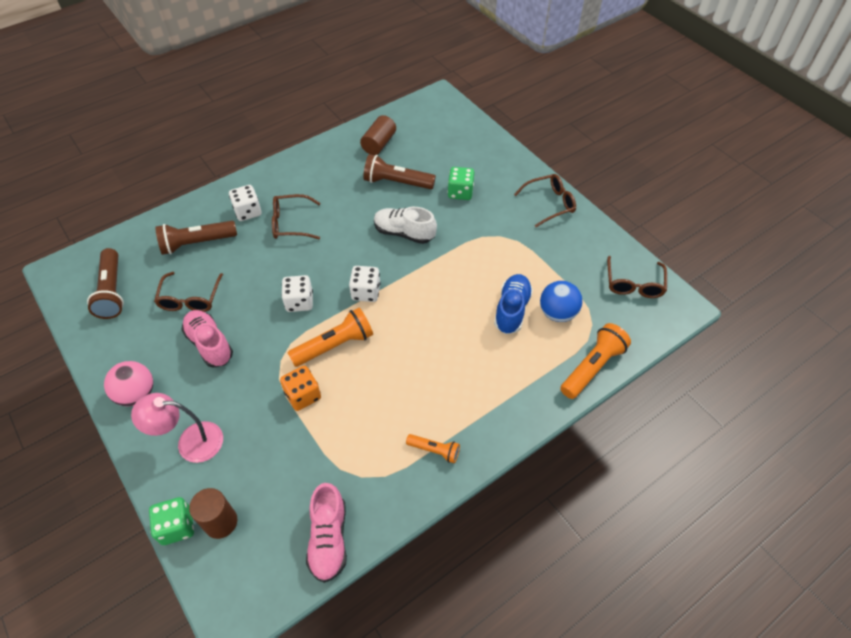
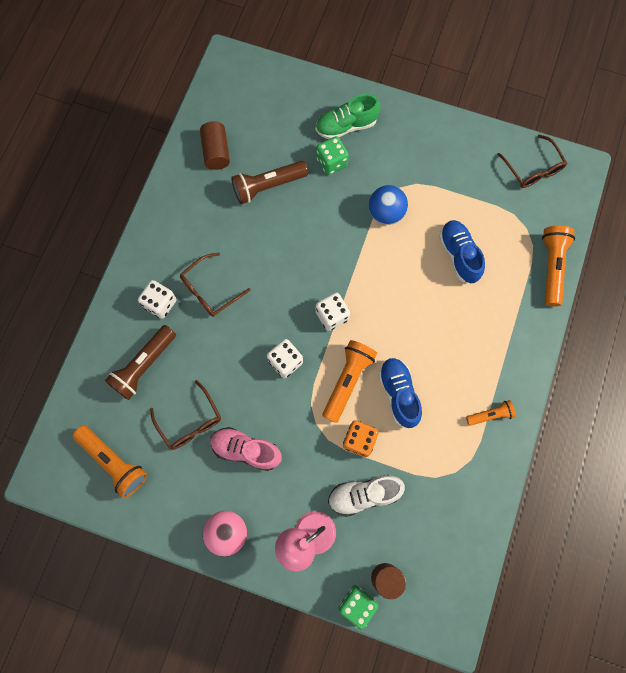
camera: 35 degrees left, 20 degrees up
brown flashlight [87,248,124,319] -> orange flashlight [73,425,147,498]
pink shoe [306,483,347,583] -> none
white shoe [374,207,437,244] -> white shoe moved to [328,475,405,517]
brown glasses [514,174,576,227] -> none
blue ball [540,281,582,322] -> blue ball moved to [369,185,408,225]
none -> green shoe [316,94,380,139]
none -> blue shoe [378,358,422,428]

